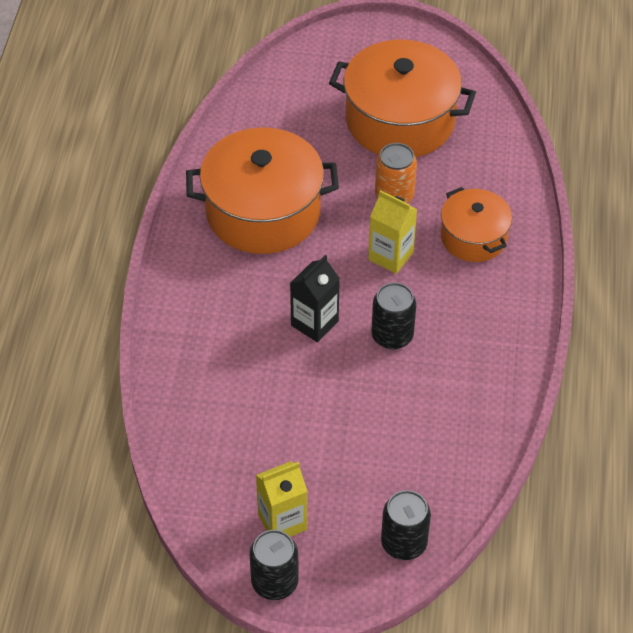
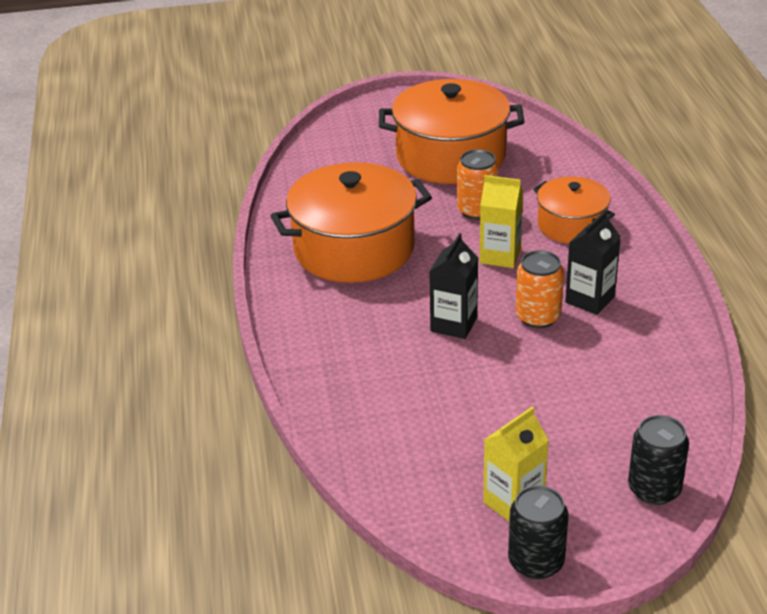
camera: 15 degrees left, 15 degrees down
black can [371,283,416,349] -> orange can [515,250,564,328]
none -> black carton [565,210,621,315]

